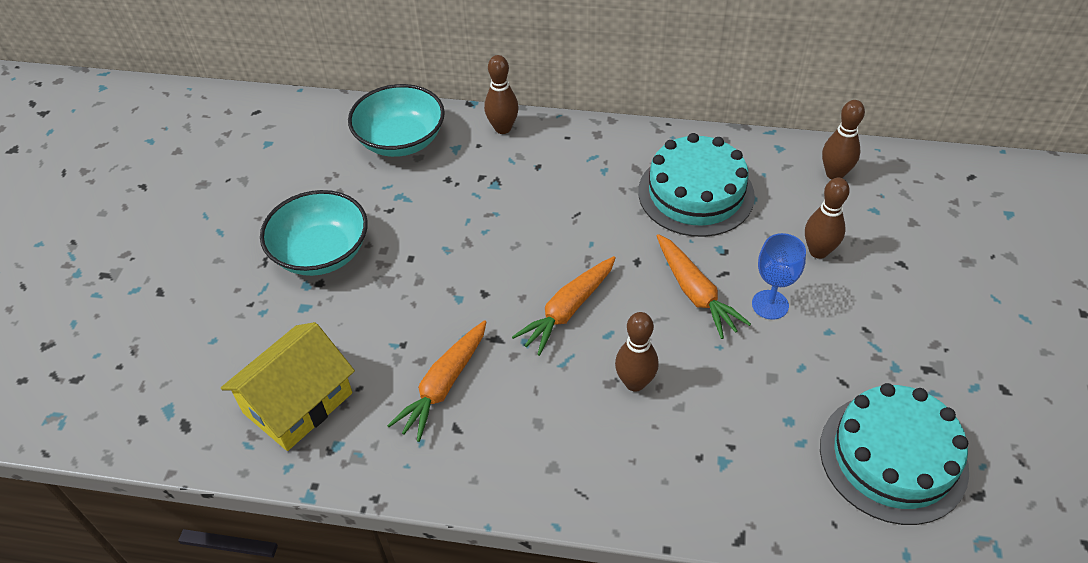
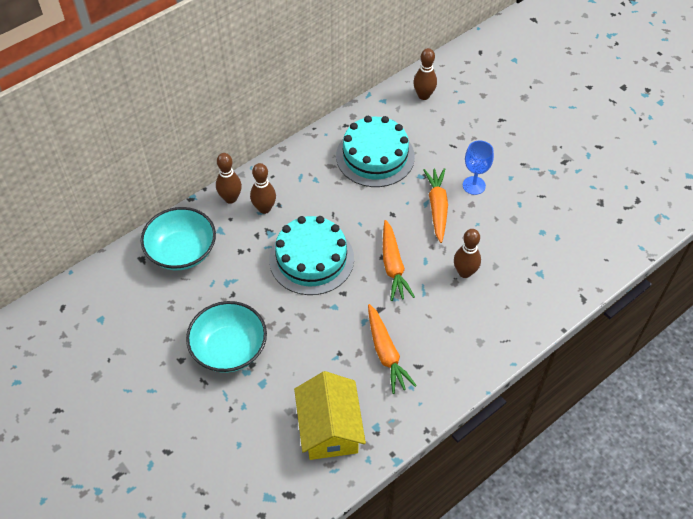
camera: 50 degrees left, 5 degrees up
orange carrot [657,234,751,339] -> orange carrot turned 105 degrees counterclockwise [423,168,448,243]
brown bowling pin [805,178,850,259] -> brown bowling pin moved to [250,163,276,214]
turquoise cake [820,383,969,525] -> turquoise cake moved to [269,216,354,295]

